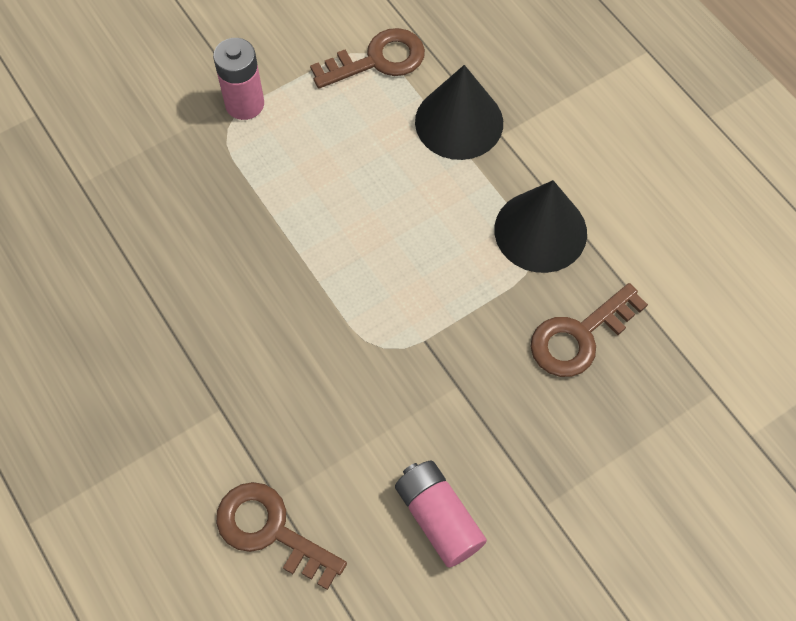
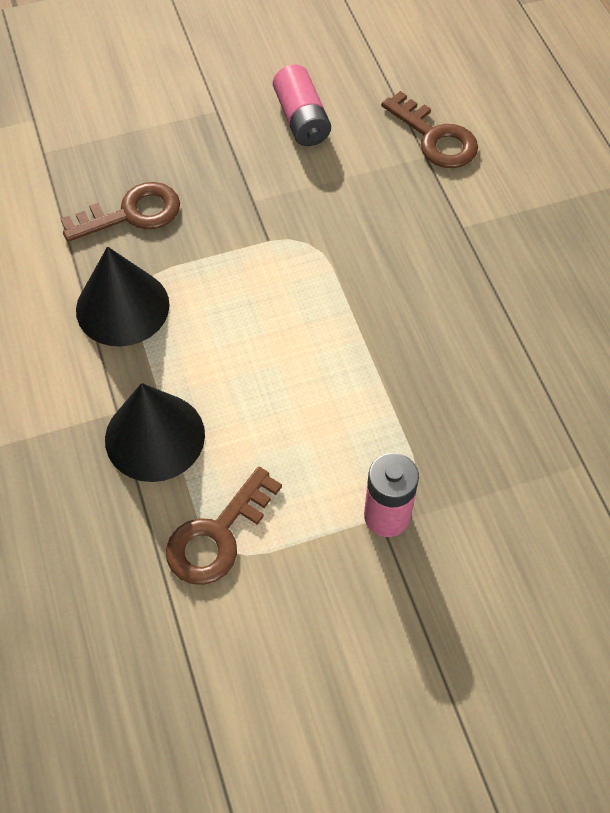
camera: 165 degrees left, 5 degrees down
brown key [310,28,425,89] -> brown key turned 45 degrees counterclockwise [166,467,282,585]

